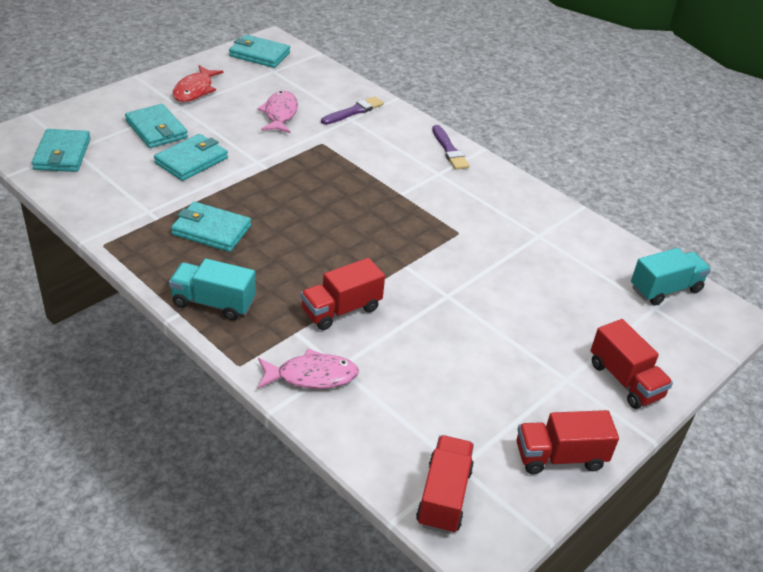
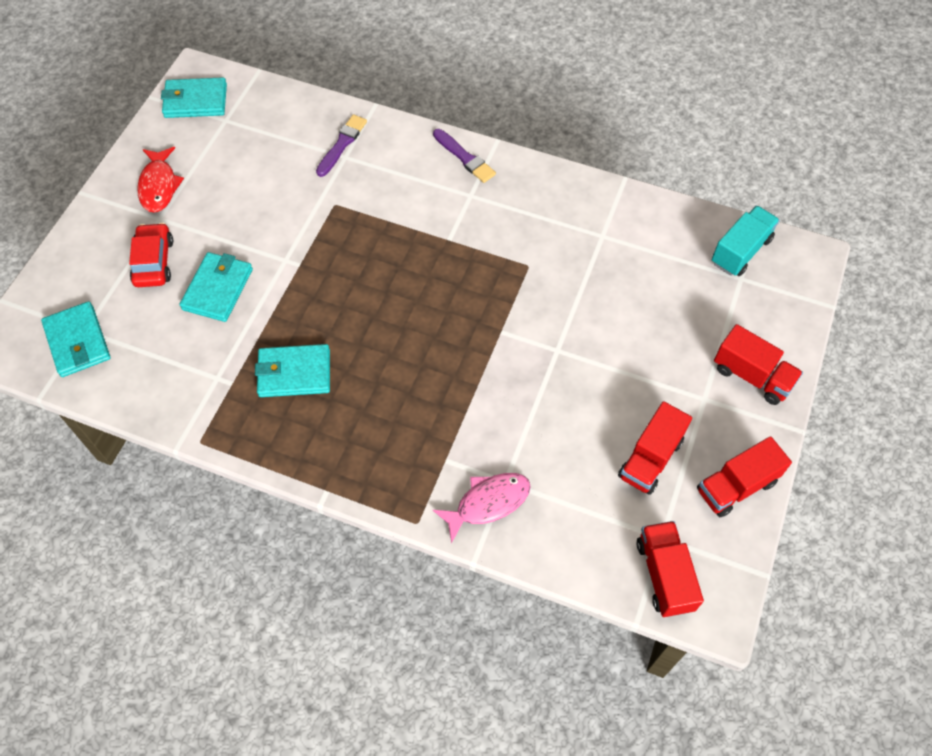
camera: 20 degrees left, 20 degrees up
turquoise wallet [125,104,188,148] -> red car [129,223,173,287]
turquoise truck [169,258,256,320] -> none
pink fish [257,91,298,133] -> none
red truck [300,258,385,330] -> red truck moved to [618,401,692,495]

